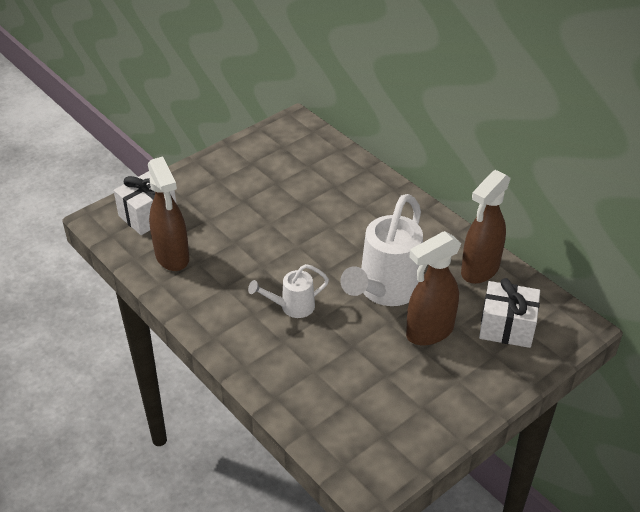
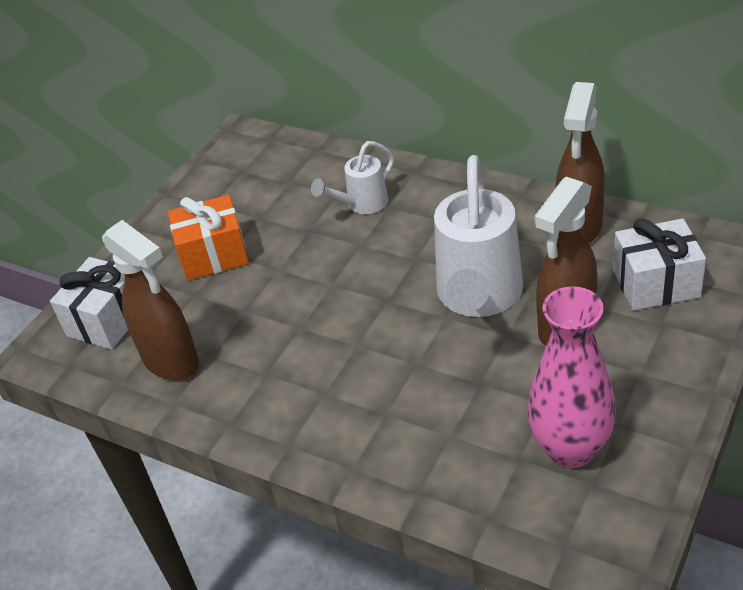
camera: 15 degrees left, 0 degrees up
white watering can [248,264,329,318] -> white watering can moved to [311,141,394,214]
none -> orange gift [168,195,249,281]
none -> pink vase [527,286,616,468]

